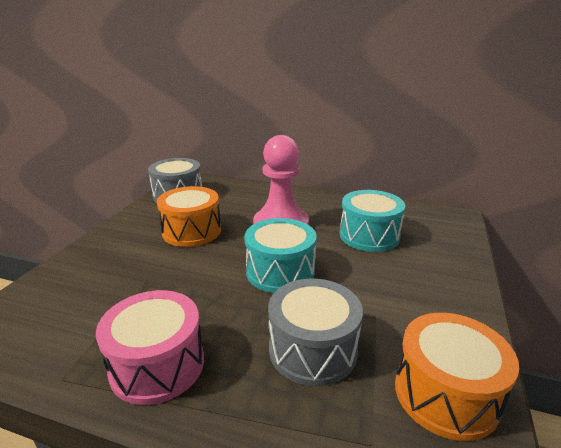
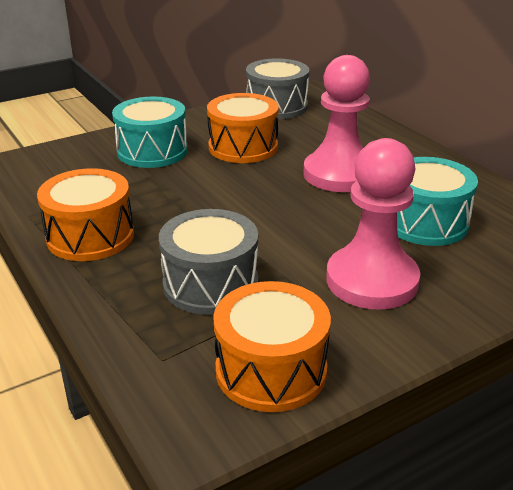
camera: 40 degrees right, 5 degrees up
pink drum [96,290,204,405] -> orange drum [37,168,134,261]
turquoise drum [244,218,317,293] -> turquoise drum moved to [112,97,188,168]
none -> pink pawn [326,138,420,310]

